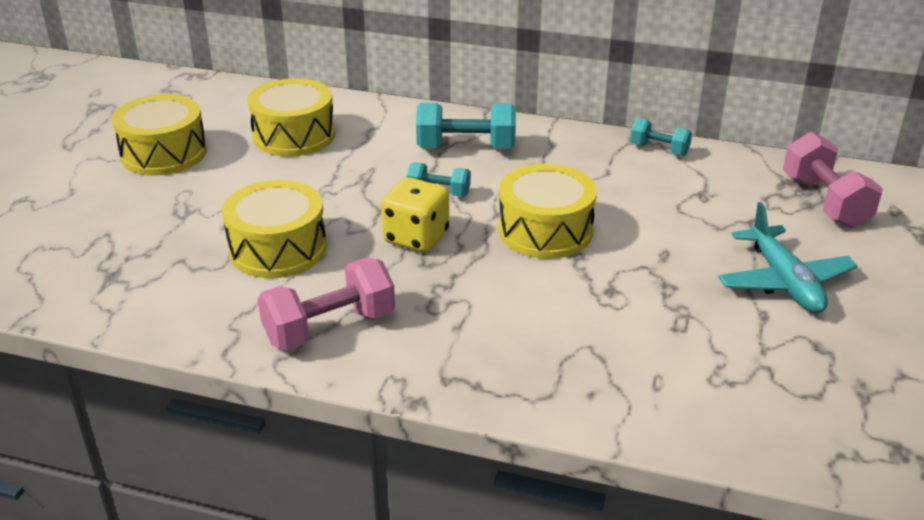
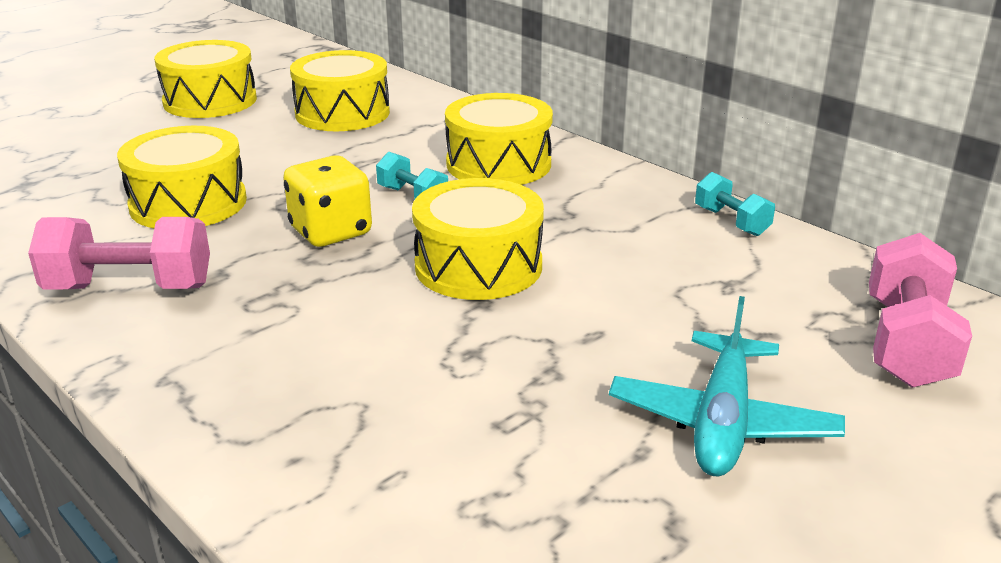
camera: 30 degrees right, 5 degrees down
turquoise dumbbell [416,103,516,149] -> yellow drum [445,93,553,185]

